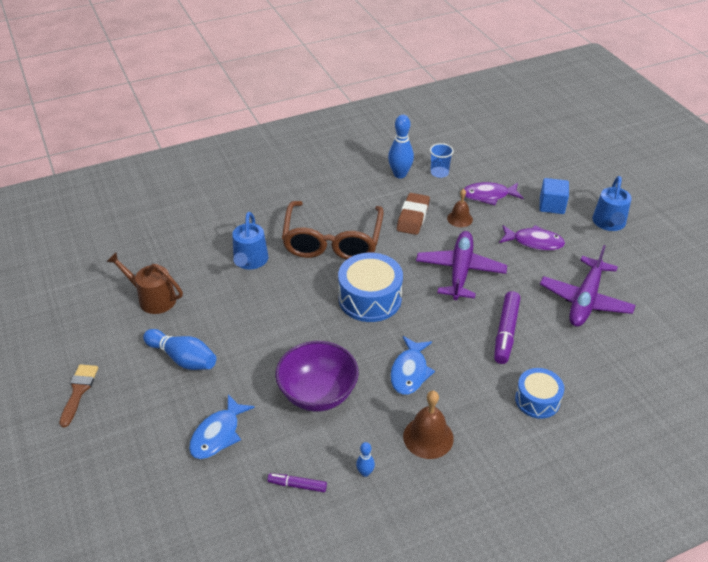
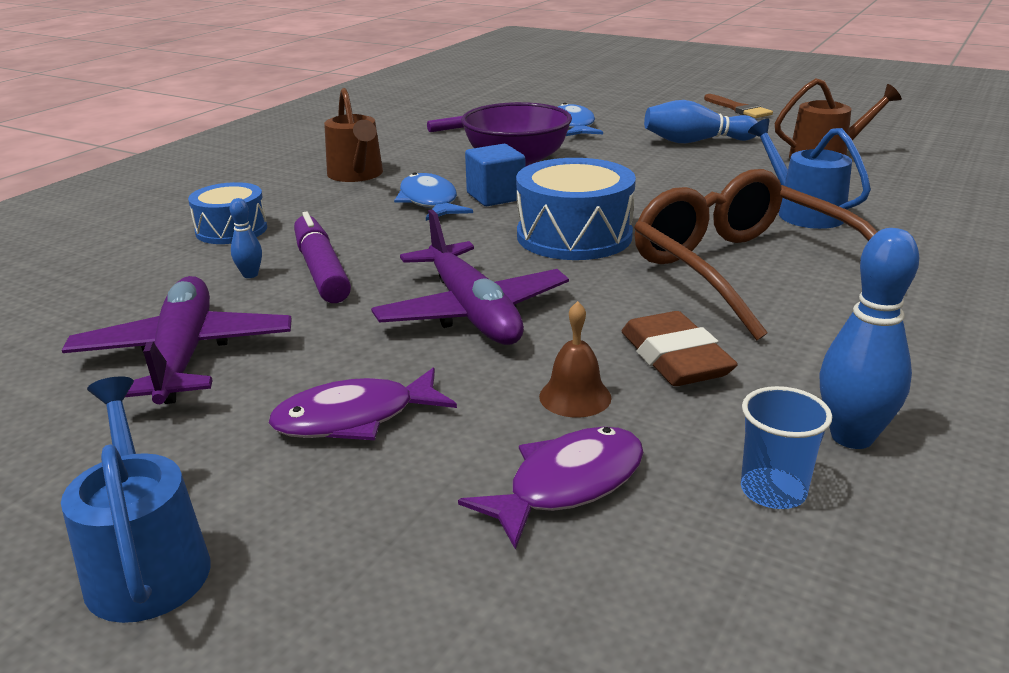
camera: 145 degrees right, 15 degrees down
blue bowling pin [356,442,375,477] -> blue bowling pin moved to [230,198,262,278]
brown bell [403,391,454,459] -> brown watering can [324,88,383,182]
blue cube [539,178,569,214] -> blue cube moved to [465,144,525,206]

